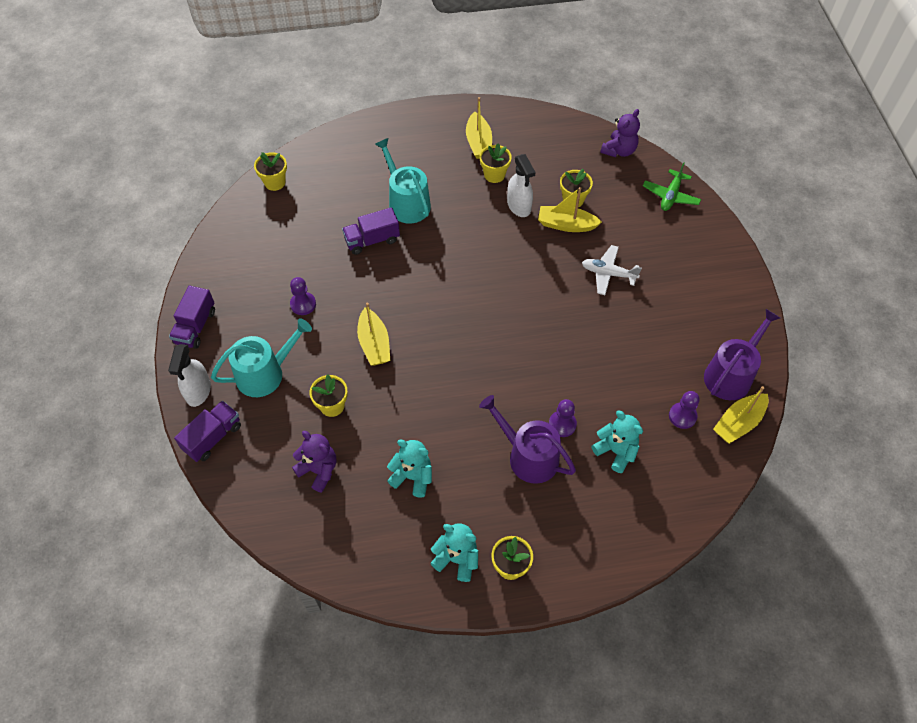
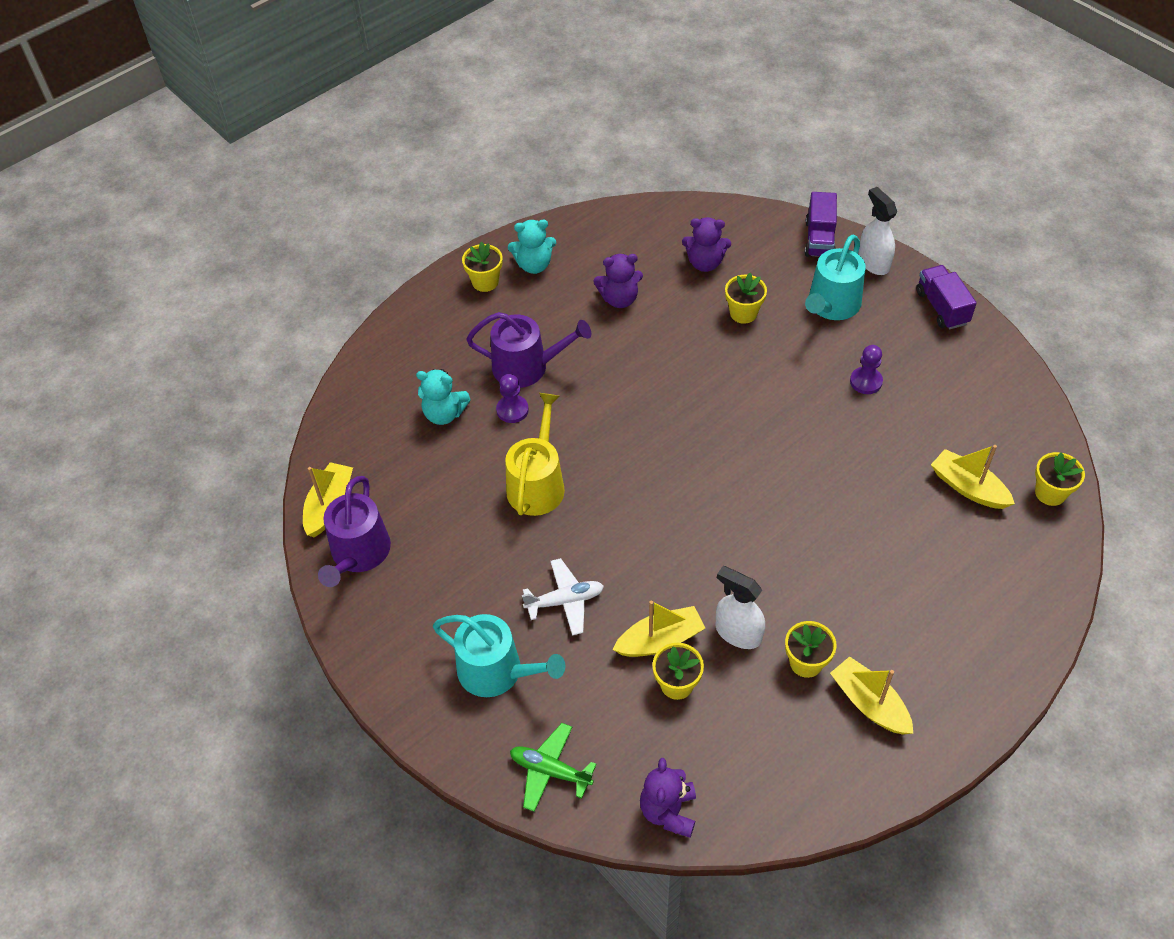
camera: 150 degrees right, 5 degrees down
purple truck [342,207,400,255] -> none
yellow boat [357,303,390,366] -> yellow boat moved to [931,445,1015,509]
turquoise watering can [375,138,431,223] -> turquoise watering can moved to [433,614,565,697]
turquoise teddy bear [387,439,432,498] -> purple teddy bear [593,254,643,308]
green plane [643,162,701,211] -> green plane turned 60 degrees counterclockwise [510,723,597,812]
purple pawn [669,391,700,429] -> none
none -> yellow watering can [505,393,565,516]

